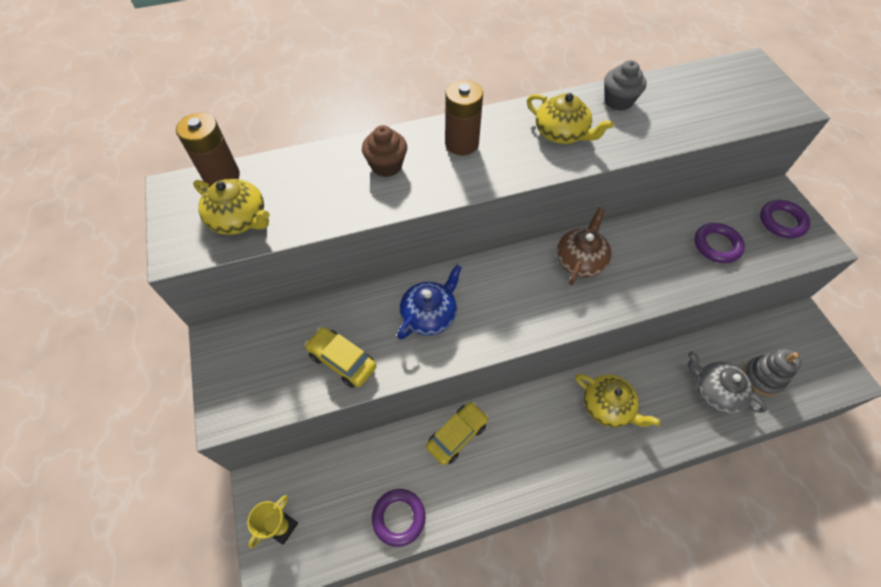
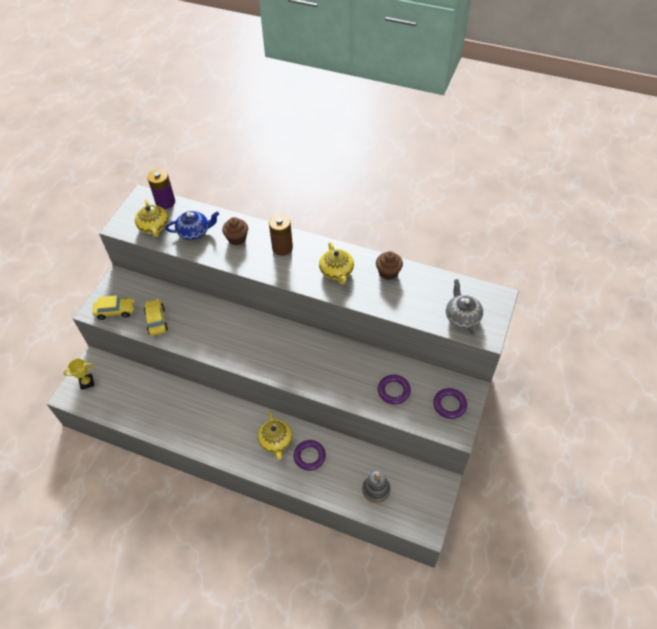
camera: 40 degrees right, 5 degrees down
brown battery [176,113,240,187] -> purple battery [147,169,175,209]
purple ring [372,489,425,547] -> purple ring moved to [294,440,326,471]
blue teapot [397,265,462,340] -> blue teapot moved to [165,211,219,240]
yellow car [426,402,489,465] -> yellow car moved to [92,295,134,320]
brown teapot [557,208,612,285] -> none
grey cupcake [604,60,646,111] -> brown cupcake [376,251,403,280]
grey teapot [688,352,767,413] -> grey teapot moved to [446,279,483,335]

